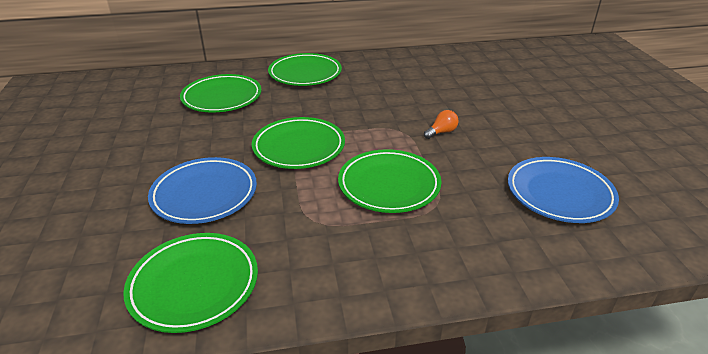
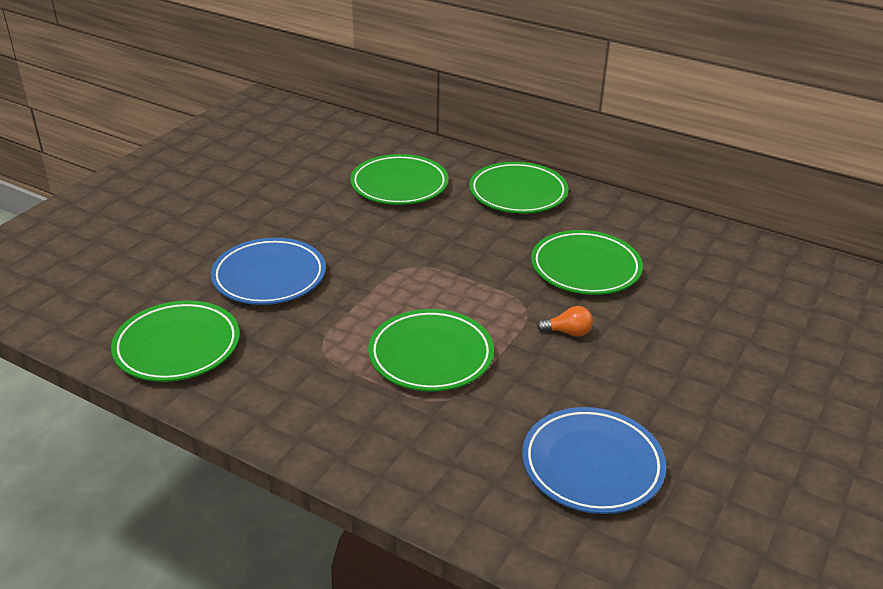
camera: 40 degrees right, 0 degrees up
green plate [252,117,345,169] -> green plate moved to [531,230,643,295]

